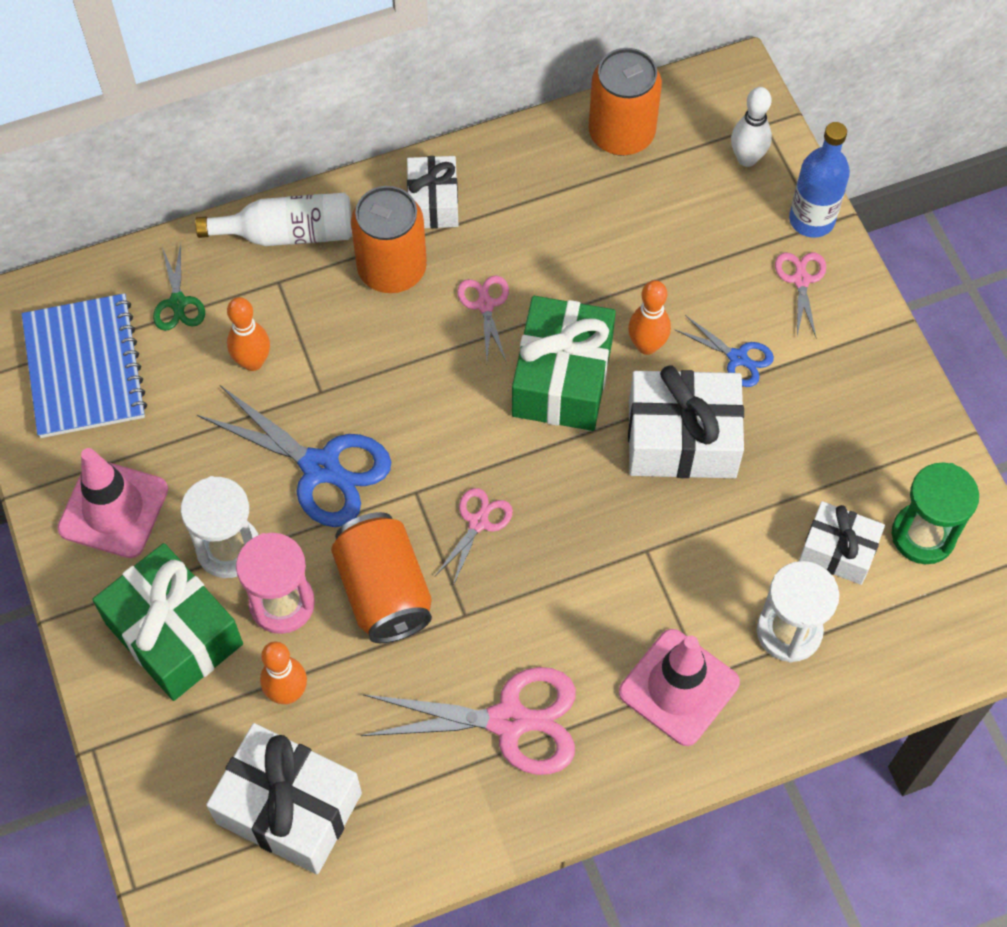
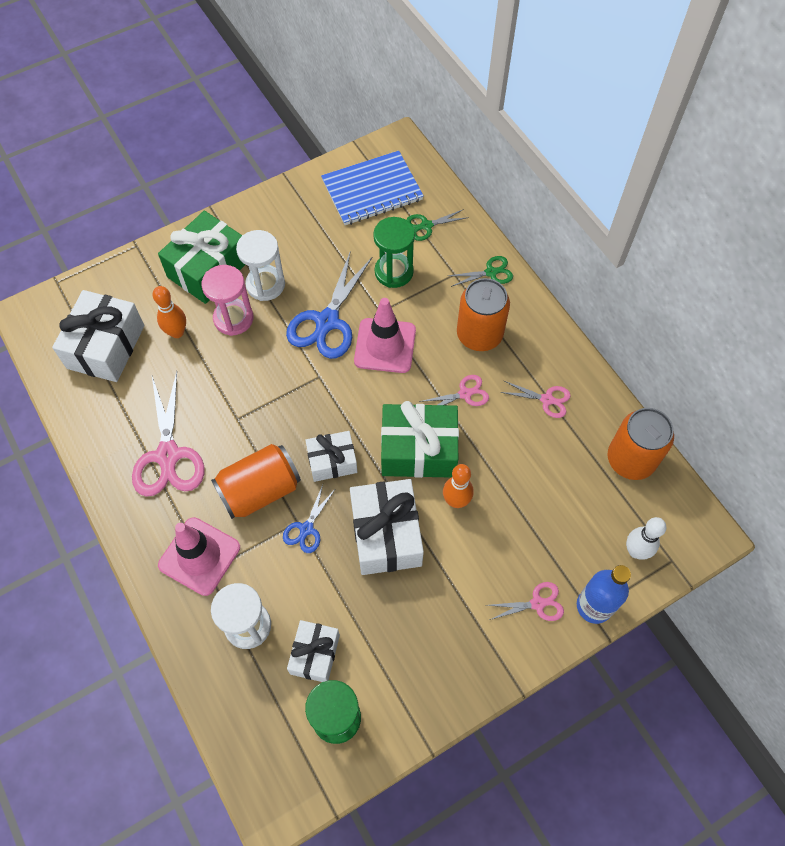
camera: 80 degrees right, 0 degrees up
pink traffic cone [57,448,168,558] -> pink traffic cone moved to [354,298,416,373]
white bottle [195,193,352,246] -> green scissors [448,256,513,287]
orange bowling pin [227,297,270,371] -> green hourglass [373,217,415,288]
orange can [331,512,432,643] -> orange can moved to [211,444,301,519]
white gift [407,156,459,229] -> white gift moved to [305,431,357,482]
pink scissors [435,488,513,586] -> pink scissors moved to [500,381,571,418]
blue scissors [675,315,774,387] -> blue scissors moved to [283,485,336,553]

